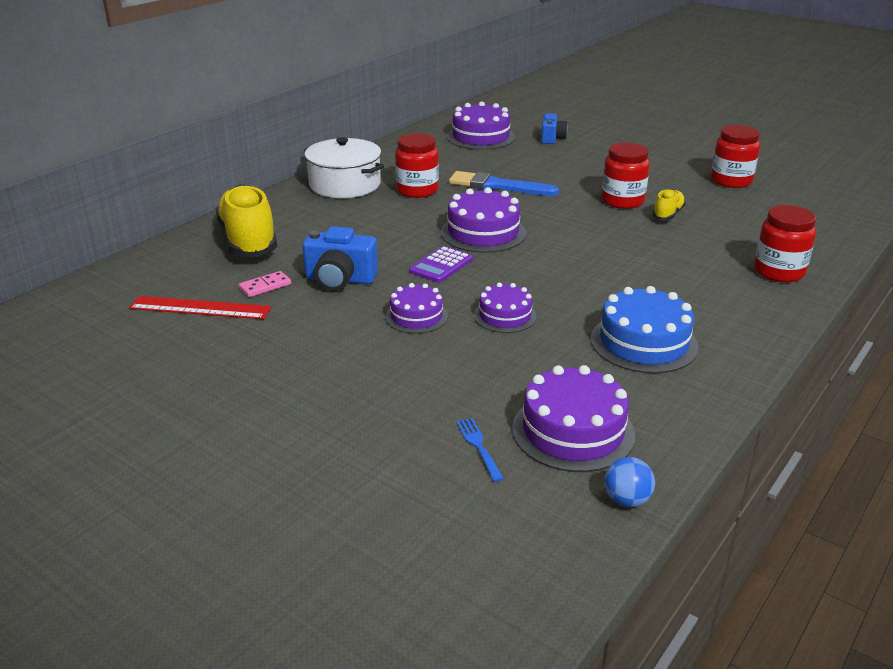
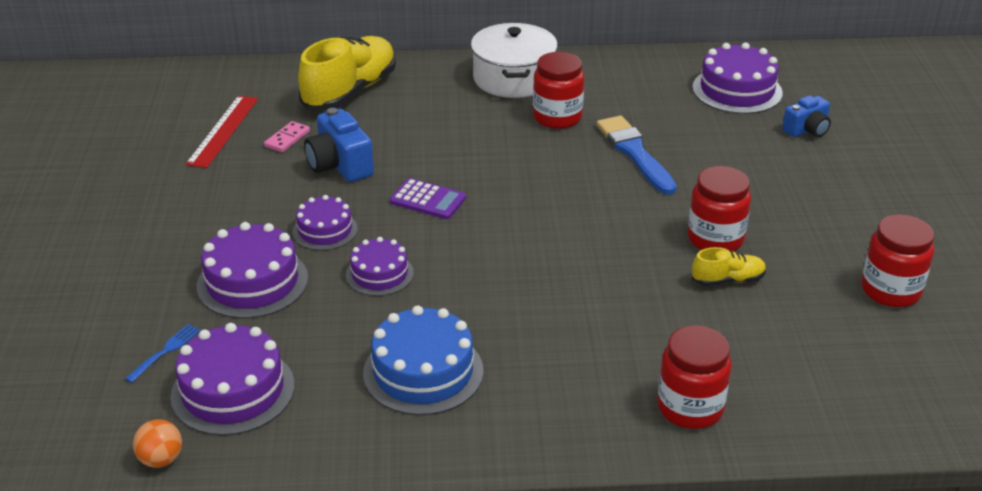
camera: 50 degrees right, 5 degrees up
red ruler [129,296,271,319] -> red ruler turned 45 degrees clockwise [186,96,258,168]
pink domino [239,271,291,297] -> pink domino turned 75 degrees counterclockwise [264,121,310,152]
purple calculator [409,246,473,283] -> purple calculator turned 150 degrees counterclockwise [390,178,466,219]
purple cake [440,187,526,253] -> purple cake moved to [197,222,308,319]
blue ball [604,457,655,507] -> orange ball [133,419,182,468]

